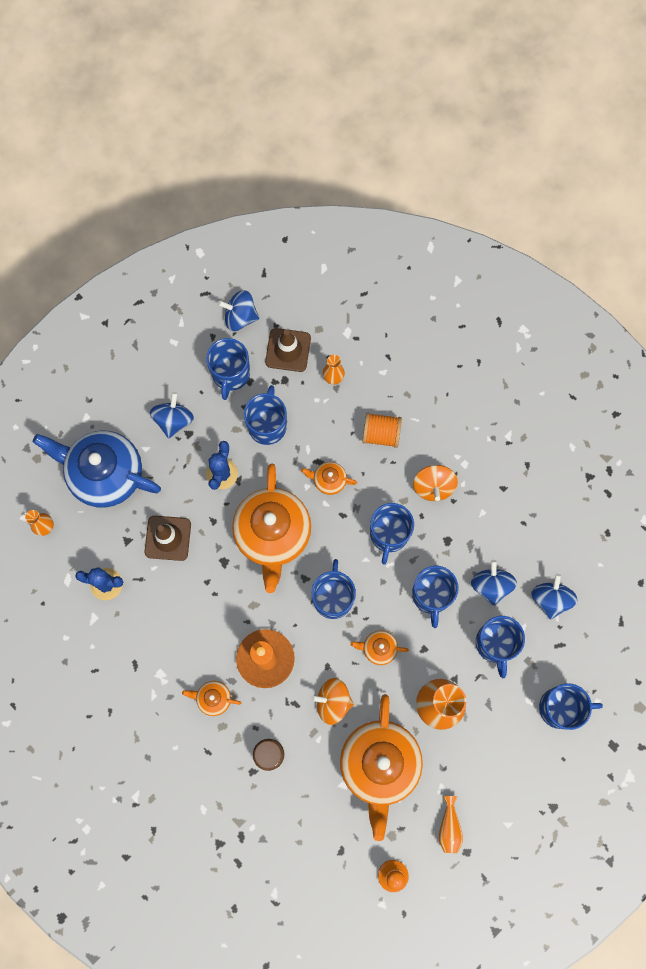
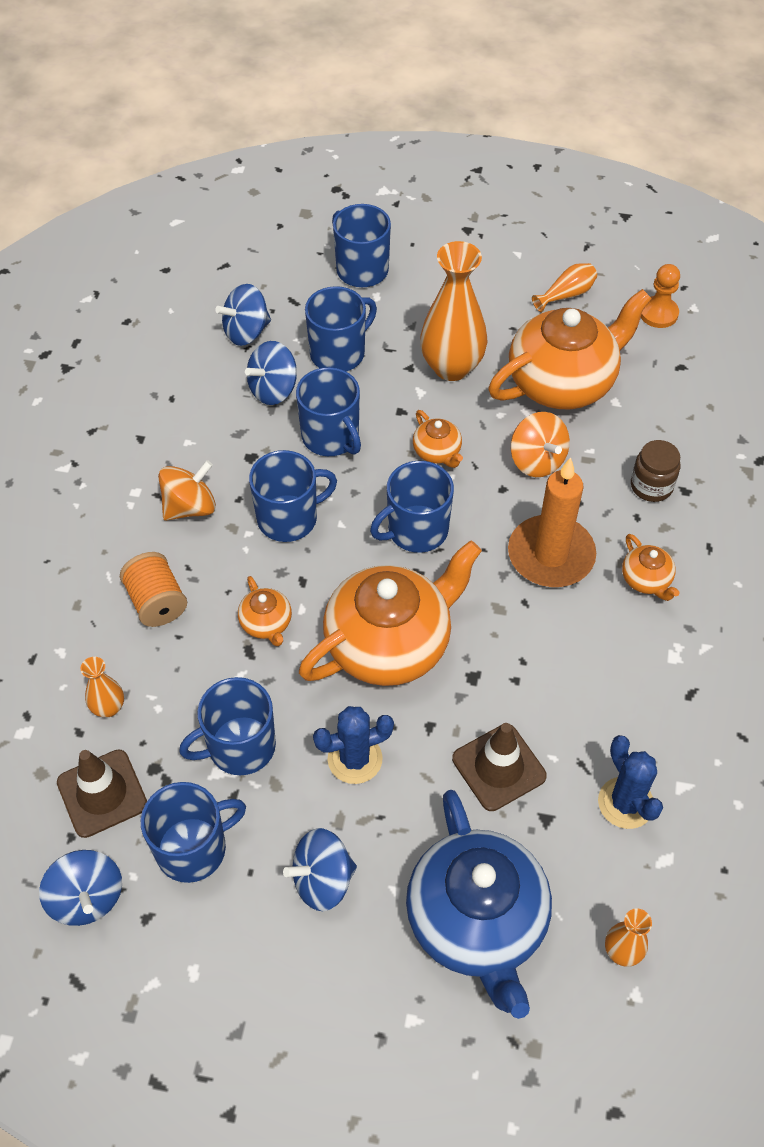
camera: 125 degrees left, 20 degrees down
blue mug [412,566,459,628] -> blue mug turned 90 degrees clockwise [296,367,361,456]

